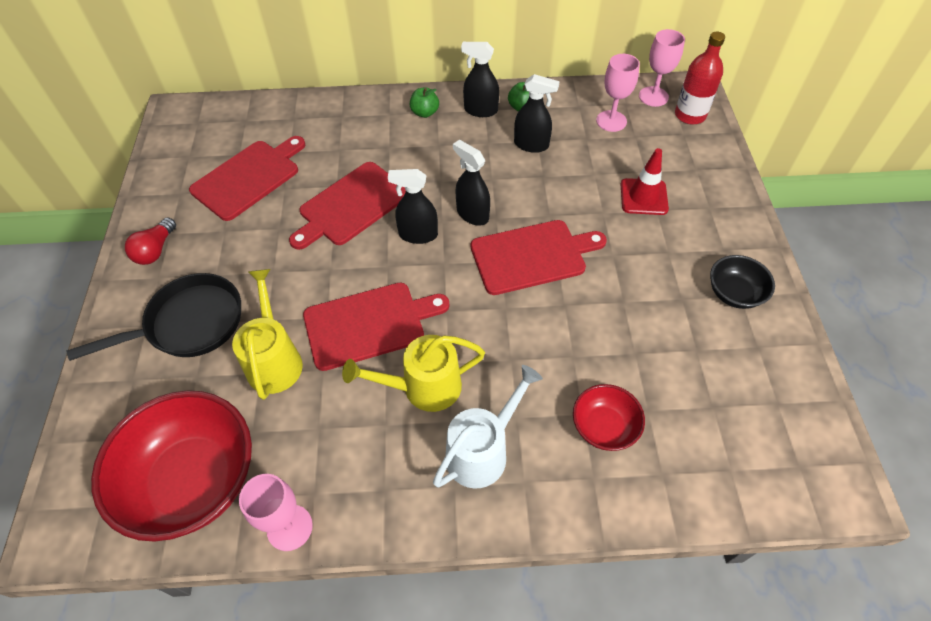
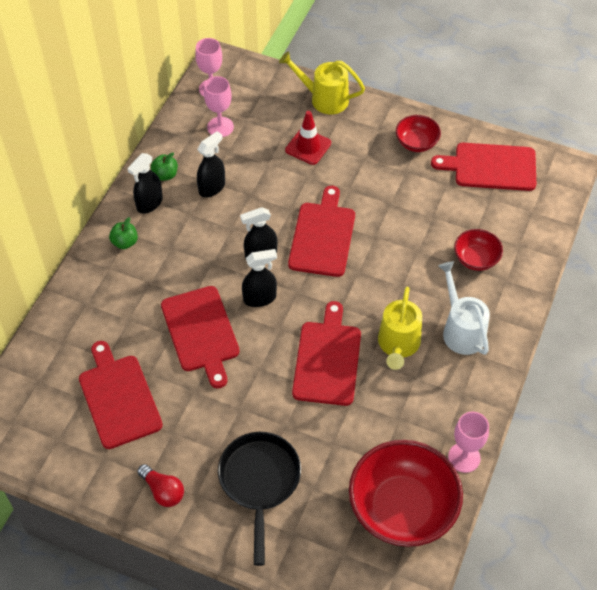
camera: 65 degrees left, 0 degrees up
yellow watering can [232,269,303,400] -> yellow watering can moved to [279,51,365,114]
black spray bottle [388,169,438,244] -> black spray bottle turned 135 degrees counterclockwise [242,249,277,307]
red bottle [675,32,725,125] -> none
black bowl [710,255,775,309] -> red bowl [396,115,441,152]
none -> red cutting board [431,143,536,191]

